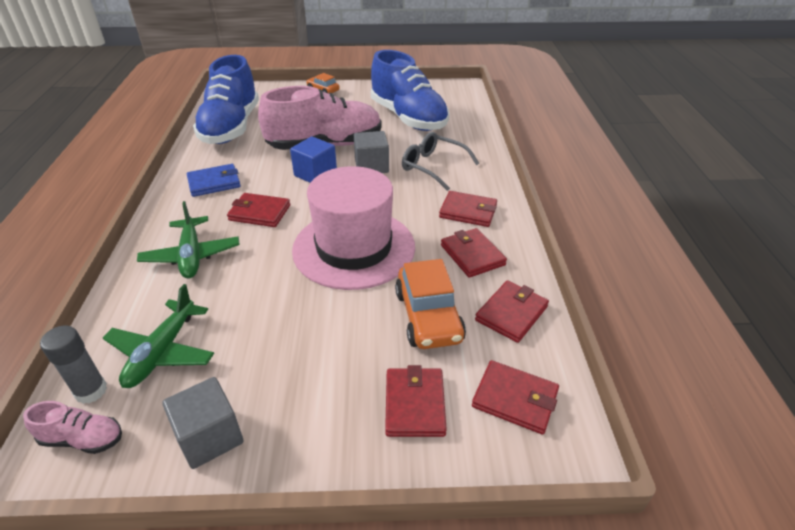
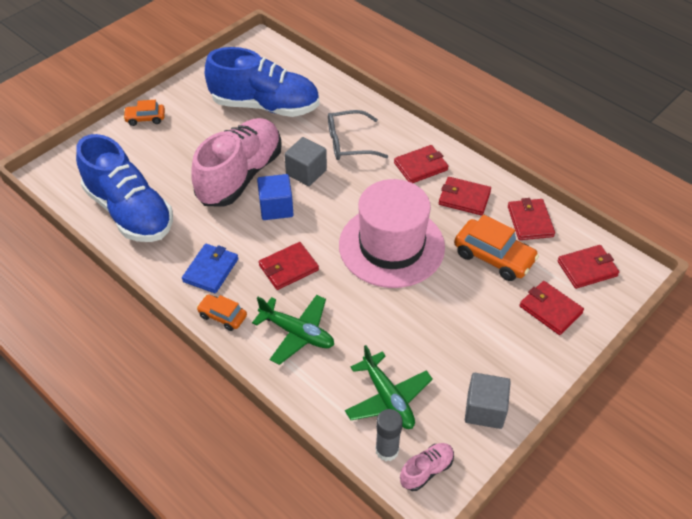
camera: 45 degrees left, 10 degrees up
none -> orange car [196,294,247,331]

